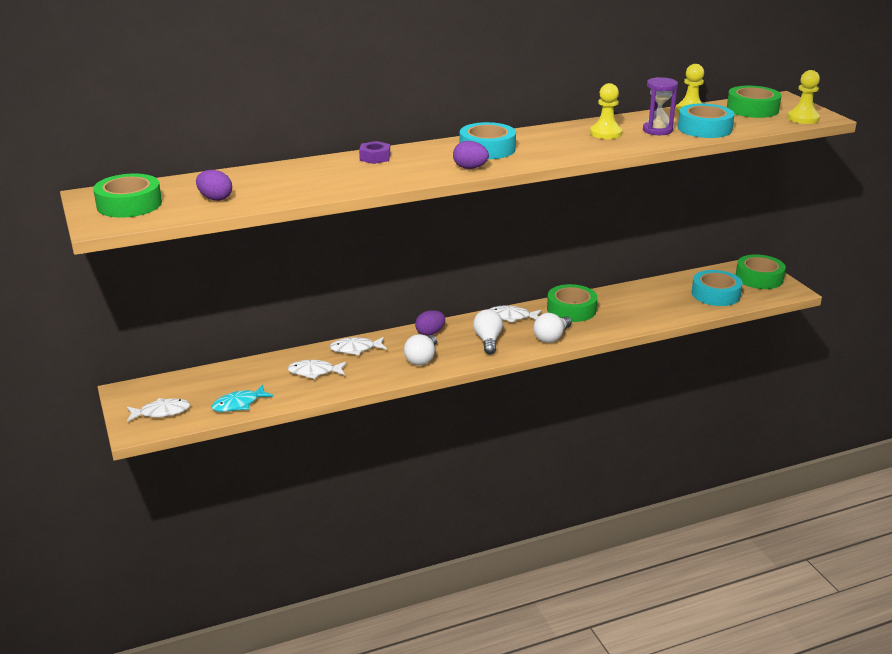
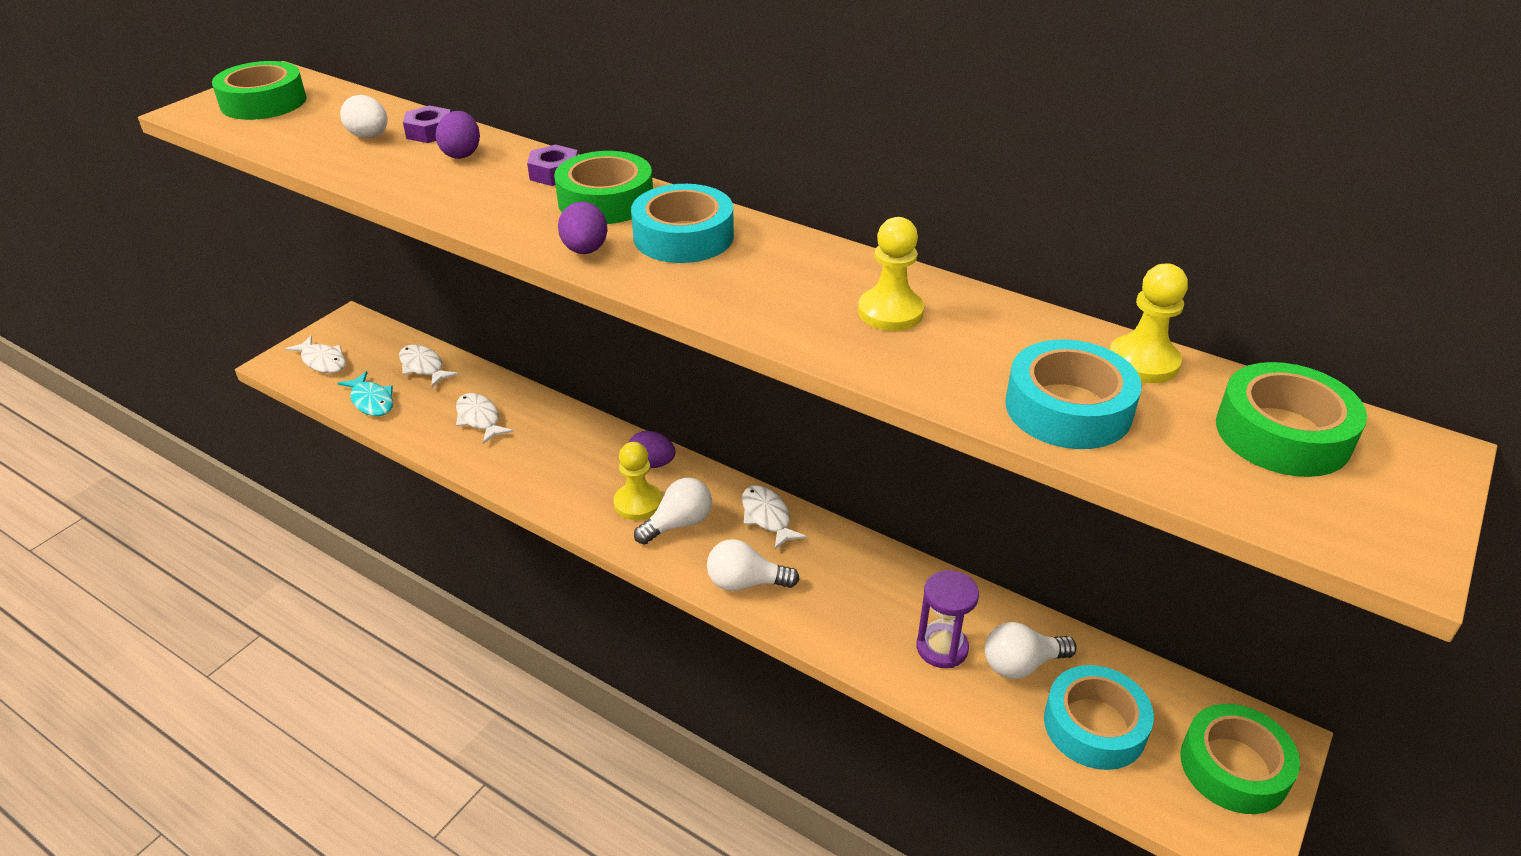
camera: 55 degrees right, 10 degrees up
purple egg [196,170,232,201] -> purple egg moved to [436,111,480,159]
turquoise fish [211,384,274,412] -> turquoise fish turned 150 degrees counterclockwise [338,371,393,416]
white fish [330,337,387,355] -> white fish moved to [399,345,459,387]
white light bulb [404,334,437,365] -> white light bulb moved to [985,622,1077,679]
green tape [547,284,597,322] -> green tape moved to [554,151,653,224]
purple hourglass [643,77,678,135] -> purple hourglass moved to [916,570,979,668]
yellow pawn [788,70,820,124] -> yellow pawn moved to [614,442,662,520]
none -> white egg [340,95,388,138]
none -> purple nut [403,106,451,143]

